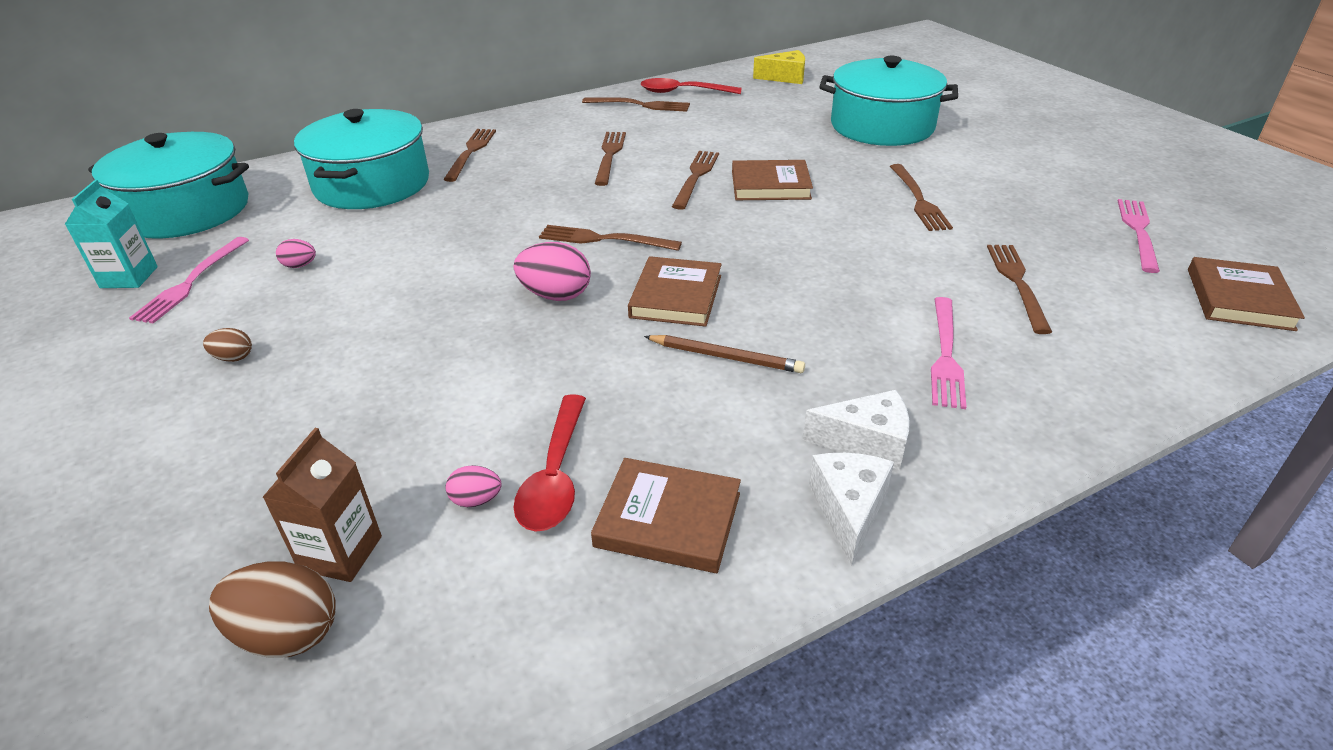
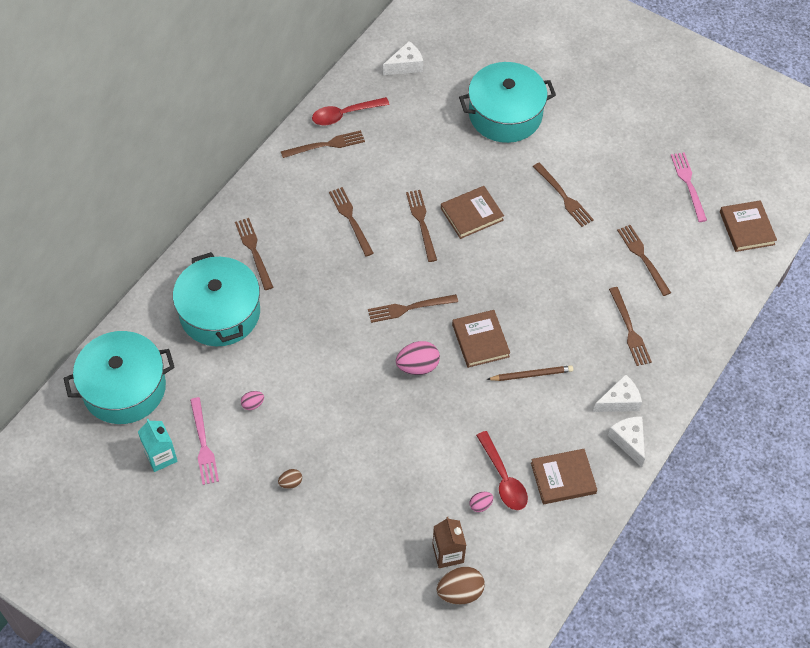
camera: 30 degrees left, 20 degrees up
yellow cheese [753,50,805,84] -> white cheese [383,41,423,75]
pink fork [931,297,967,409] -> brown fork [609,287,652,366]

